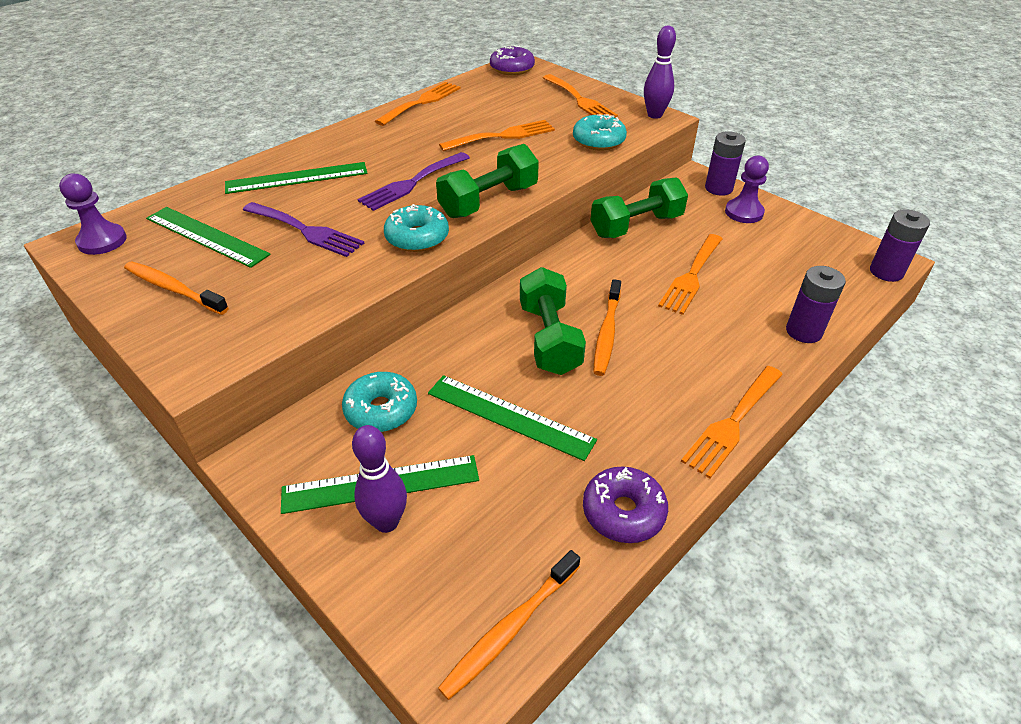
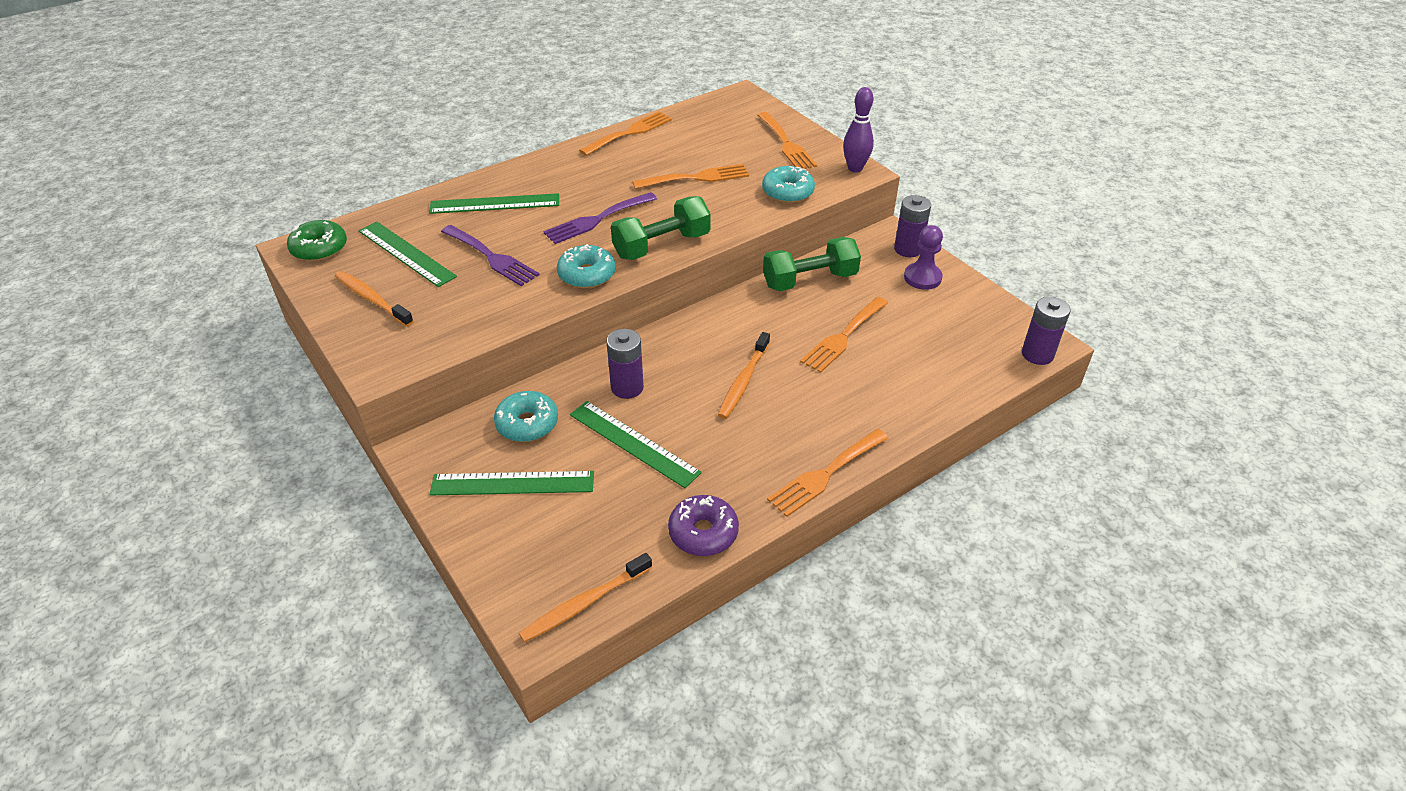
camera: 10 degrees right, 0 degrees up
purple pawn [59,174,127,255] -> green donut [287,220,347,261]
purple bowling pin [352,425,407,533] -> none
purple donut [490,45,535,75] -> none
green dumbbell [520,267,586,375] -> none
purple battery [786,266,846,343] -> purple battery moved to [607,329,644,399]

